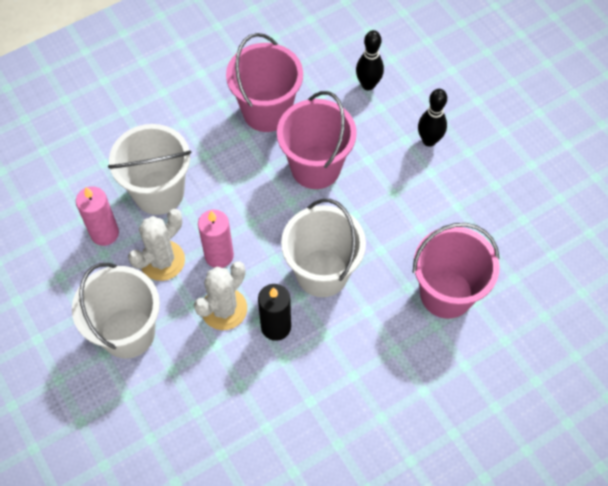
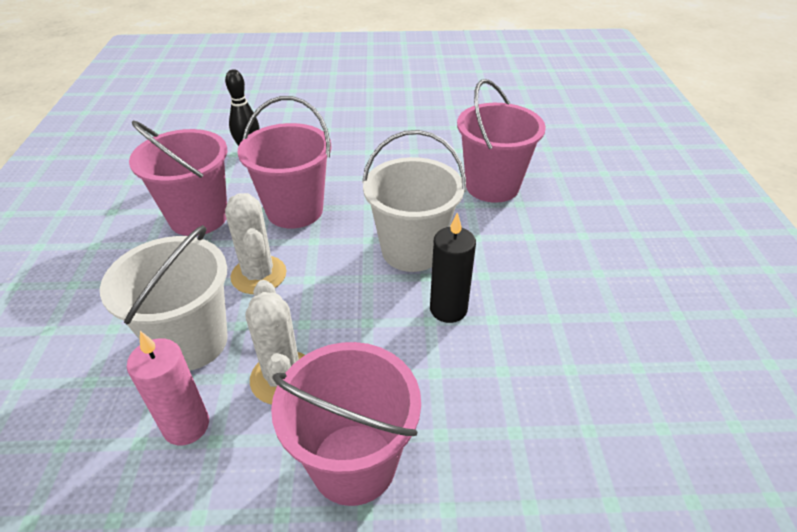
camera: 60 degrees left, 20 degrees down
white bucket [72,263,160,358] -> pink bucket [271,342,421,506]
white cactus [194,261,247,330] -> white cactus moved to [225,193,286,294]
pink candle [198,210,234,268] -> none
black bowling pin [418,89,447,147] -> none

